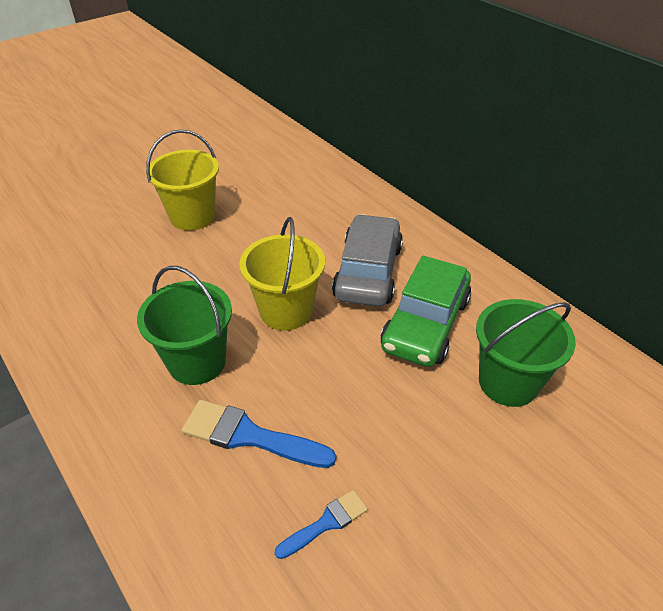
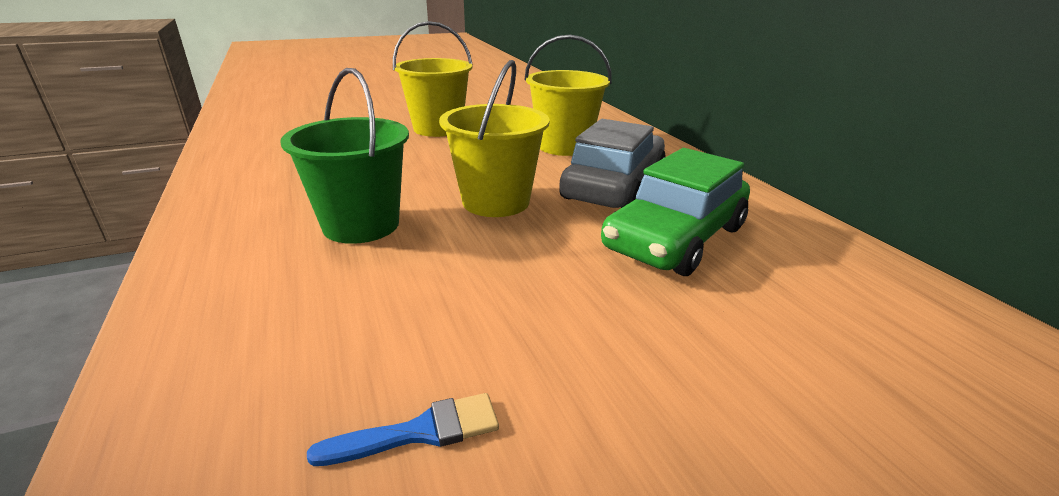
camera: 15 degrees right, 15 degrees down
blue brush [182,400,336,468] -> none
green bucket [476,299,576,407] -> none
none -> yellow bucket [525,35,612,156]

